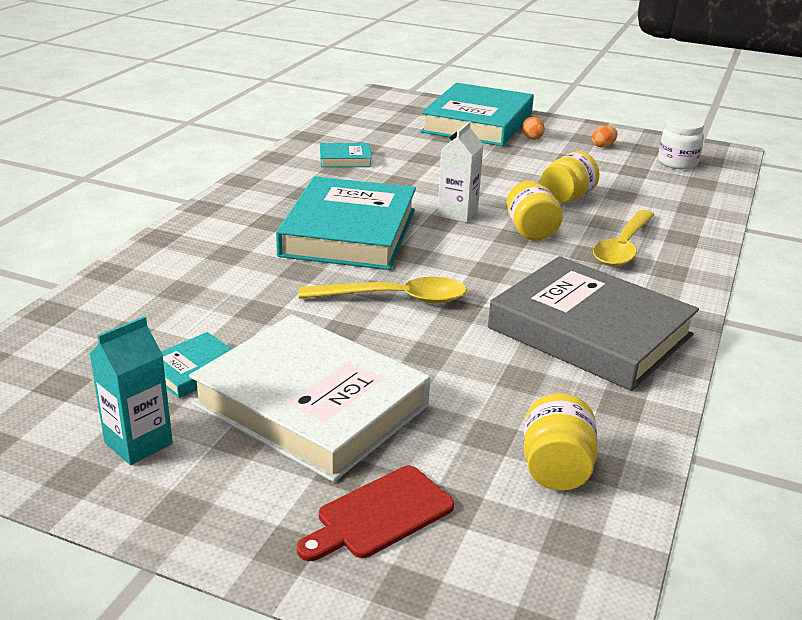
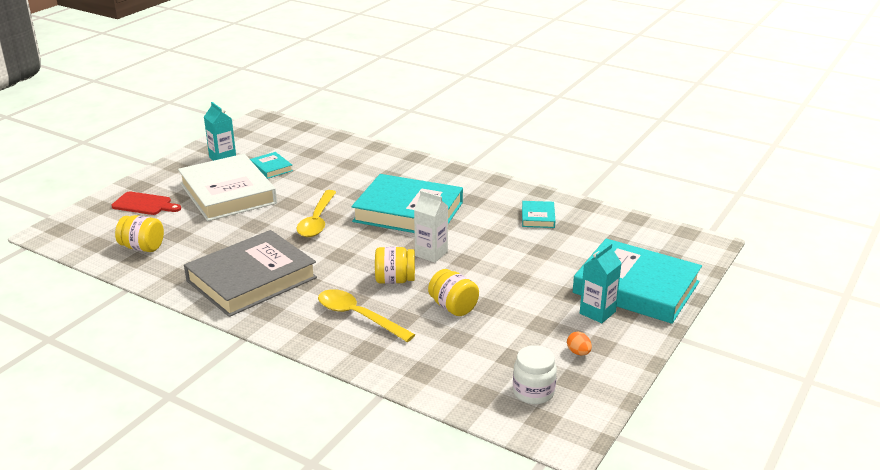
camera: 100 degrees right, 0 degrees up
white book [189,314,430,482] -> white book turned 75 degrees counterclockwise [178,154,277,221]
red cutting board [297,466,454,561] -> red cutting board turned 135 degrees clockwise [111,191,181,215]
orange egg [523,117,545,140] -> turquoise carton [580,243,621,323]

